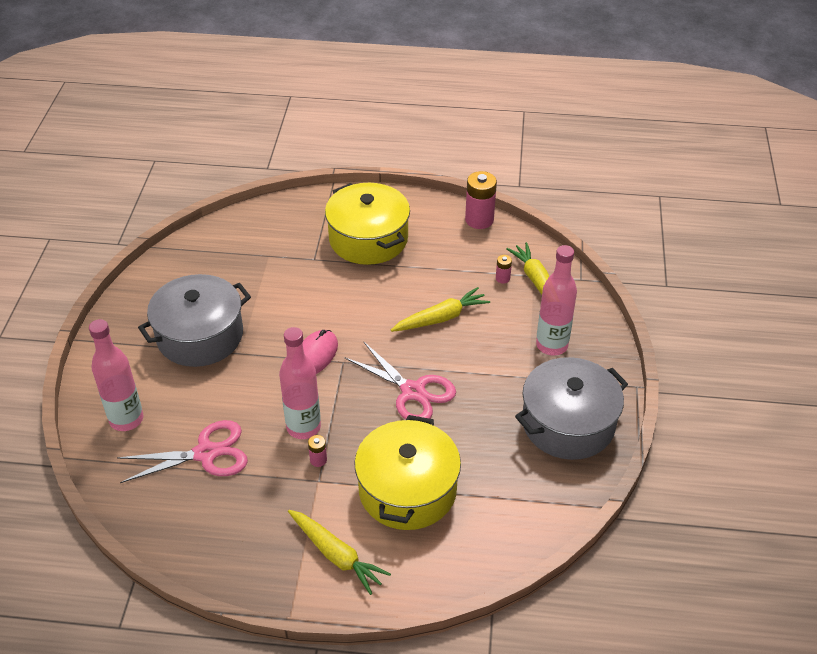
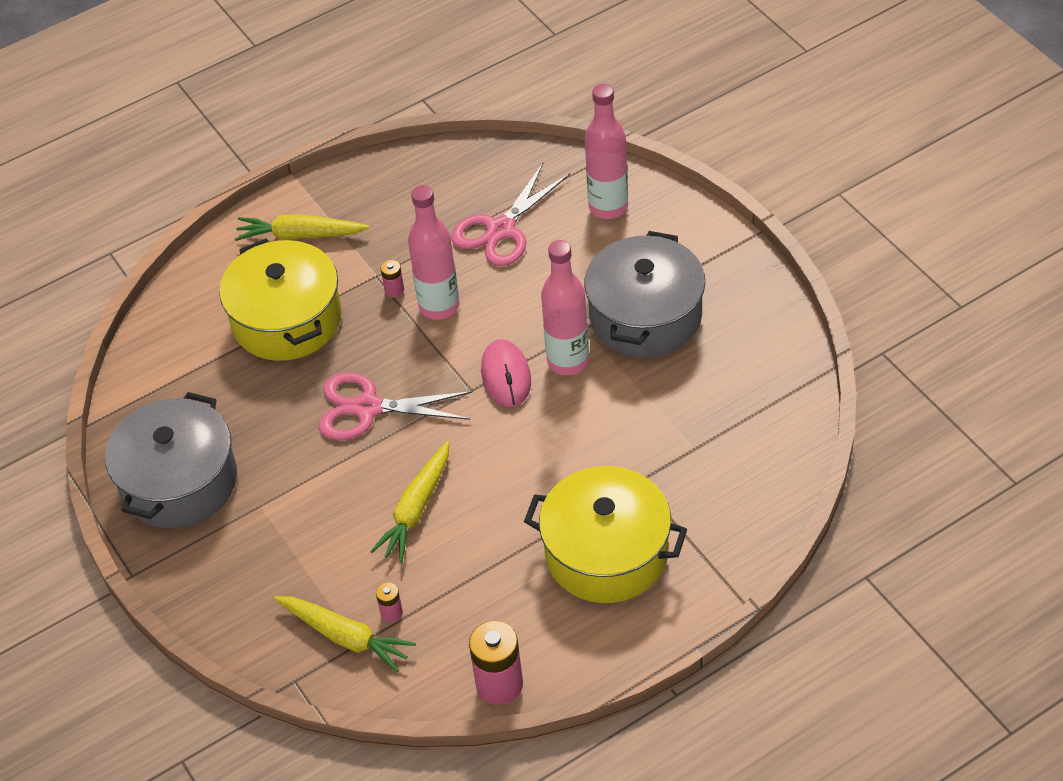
camera: 145 degrees right, 5 degrees up
pink bottle [536,245,577,355] -> pink bottle moved to [541,240,589,375]

